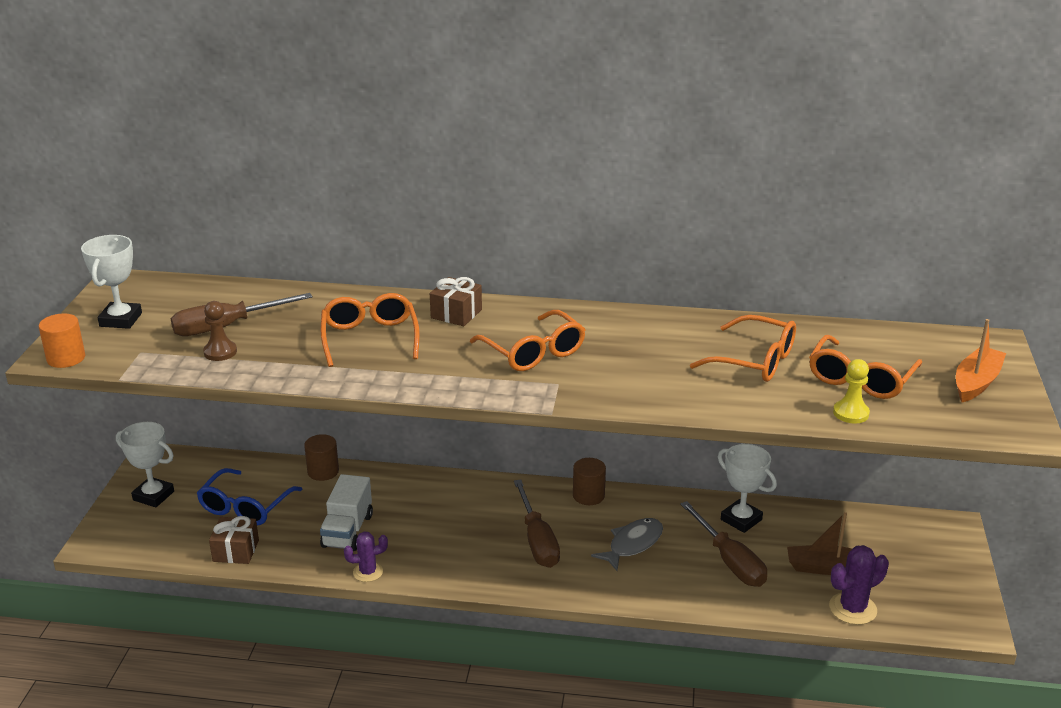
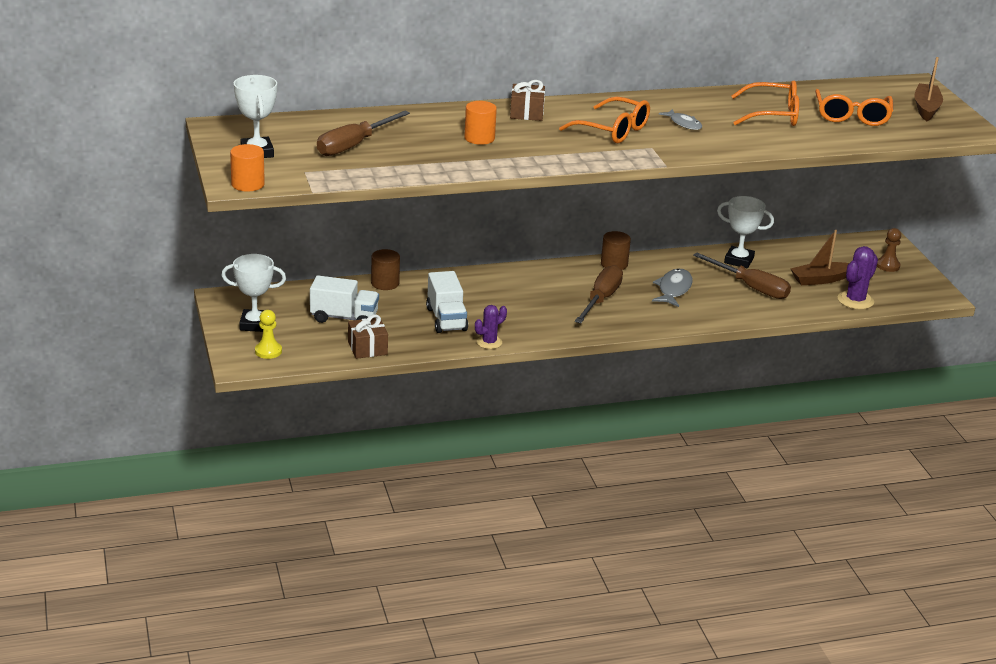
camera: 25 degrees left, 0 degrees up
blue glasses [197,468,303,525] -> white truck [310,275,379,323]
brown pawn [203,301,237,361] -> brown pawn moved to [877,228,901,272]
orange glasses [321,293,420,367] -> orange cylinder [464,101,497,145]
brown screwdriver [514,479,560,568] -> brown screwdriver turned 120 degrees counterclockwise [575,265,623,323]
yellow pawn [833,359,870,424] -> yellow pawn moved to [255,310,282,359]
orange boat [956,319,1006,402] -> brown boat [914,57,943,121]
none -> grey fish [659,109,702,130]

